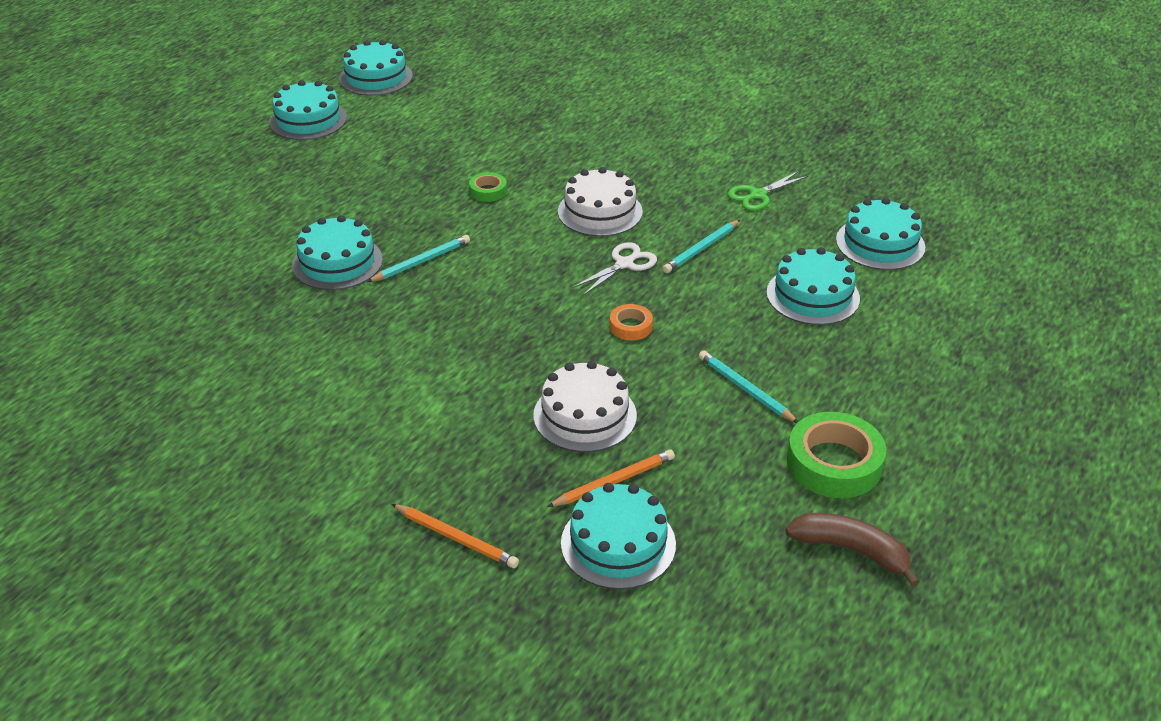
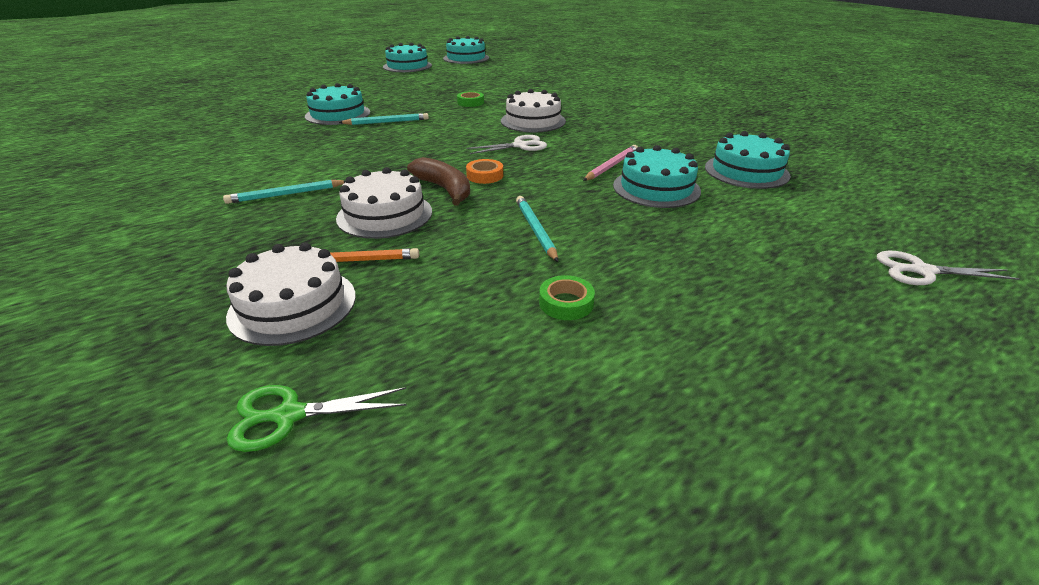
camera: 25 degrees right, 5 degrees down
orange pencil [392,504,519,568] -> none
turquoise cake [561,483,676,590] -> white cake [226,242,356,346]
turquoise pencil [663,220,740,273] -> turquoise pencil moved to [223,180,345,204]
green scissors [727,171,808,211] -> green scissors moved to [227,385,406,452]
brown banana [785,513,920,587] -> brown banana moved to [407,157,470,205]
green tape [787,412,886,498] -> green tape [539,275,595,320], size x0.51
none -> pink pencil [583,145,638,181]
none -> white scissors [877,251,1020,285]

